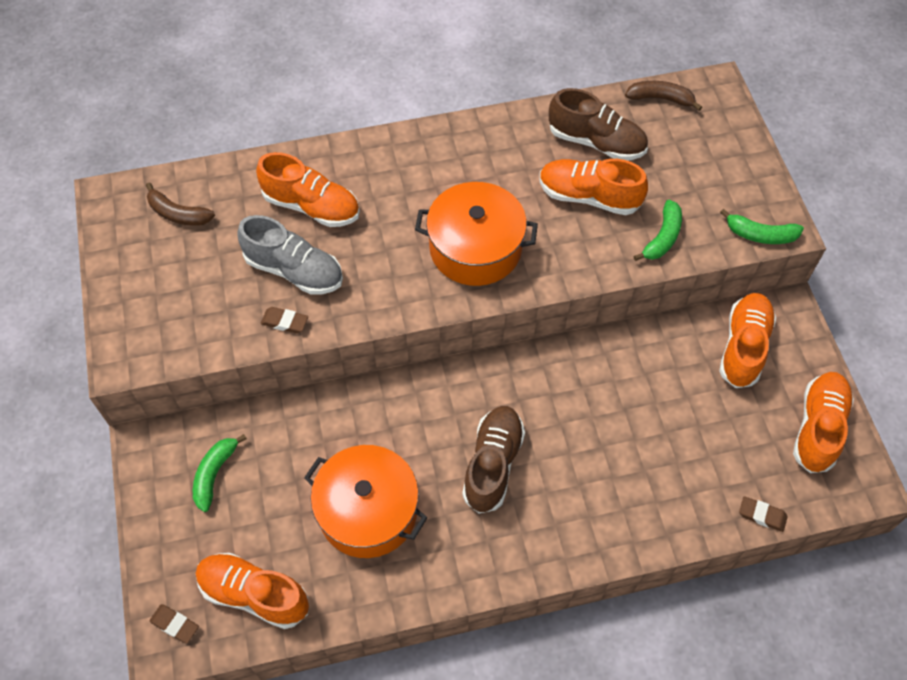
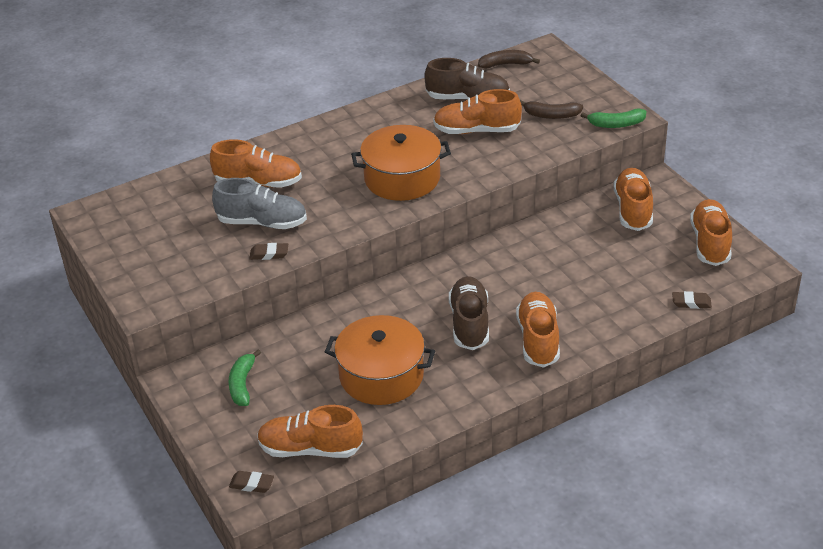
camera: 15 degrees left, 20 degrees down
brown banana [146,182,215,226] -> brown banana moved to [520,100,583,119]
green banana [634,200,682,261] -> none
none -> orange shoe [516,292,560,368]

